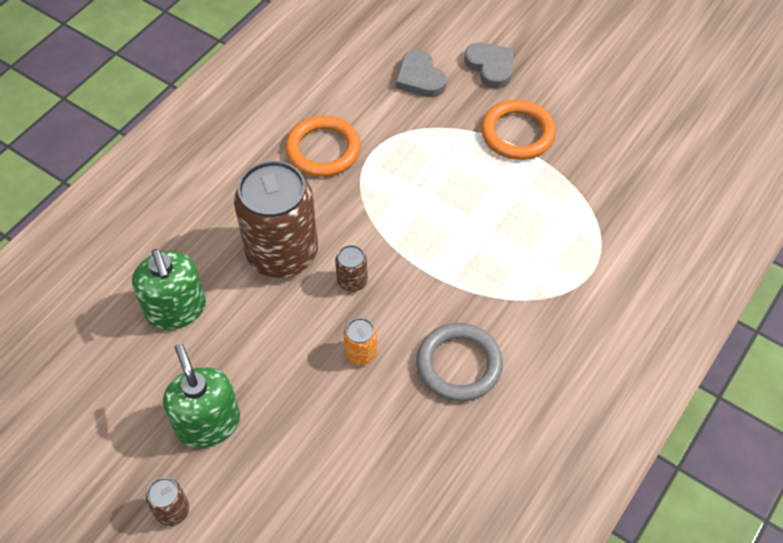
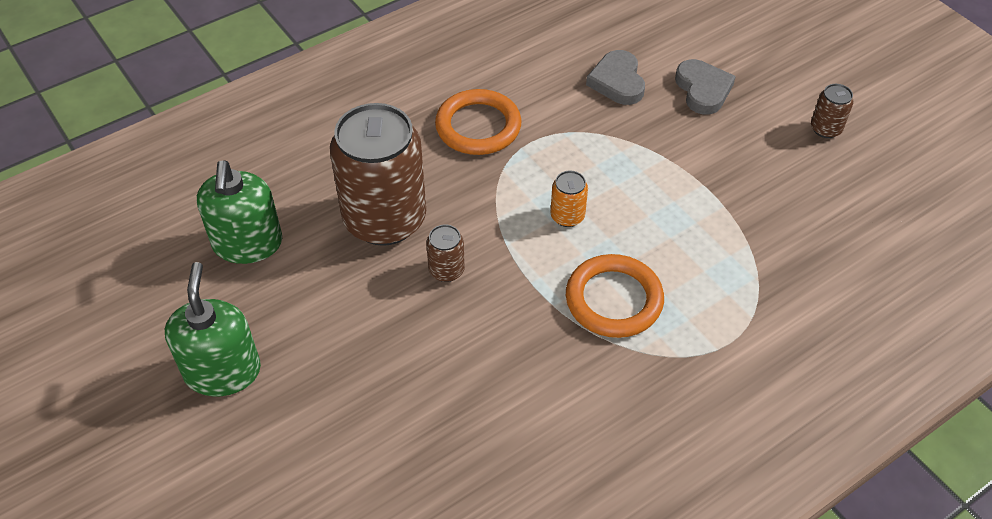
camera: 20 degrees right, 5 degrees down
brown can [146,478,189,526] -> brown can moved to [811,84,854,138]
orange can [344,318,377,365] -> orange can moved to [551,171,588,227]
grey ring [417,323,503,401] -> none
orange ring [481,100,556,160] -> orange ring moved to [566,254,664,338]

